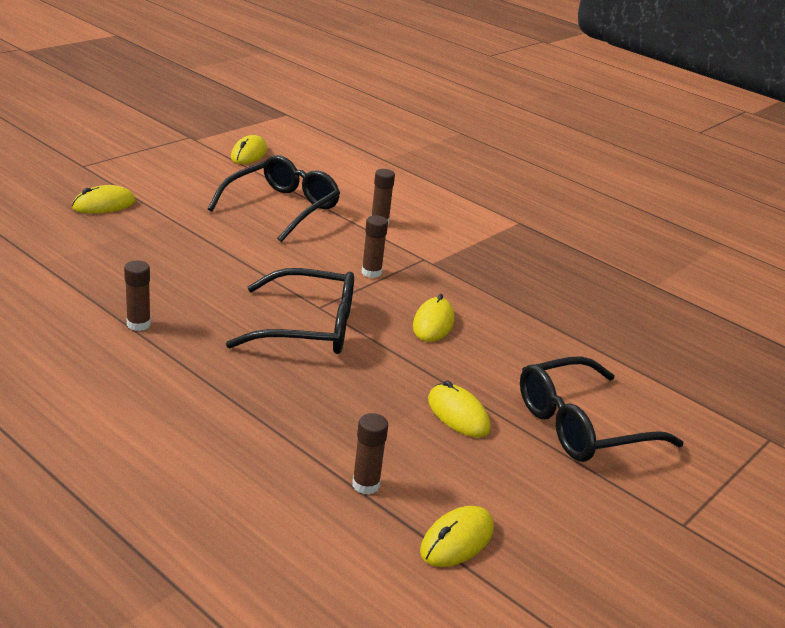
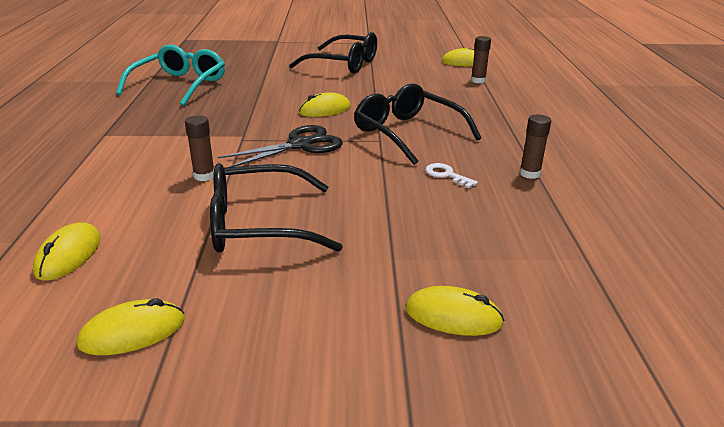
camera: 130 degrees left, 0 degrees up
brown glue stick [362,215,388,278] -> black scissors [218,125,343,167]
yellow mouse [428,381,490,438] -> yellow mouse moved to [33,222,101,281]
none -> turquoise glasses [116,45,225,106]
none -> white key [426,163,478,188]

